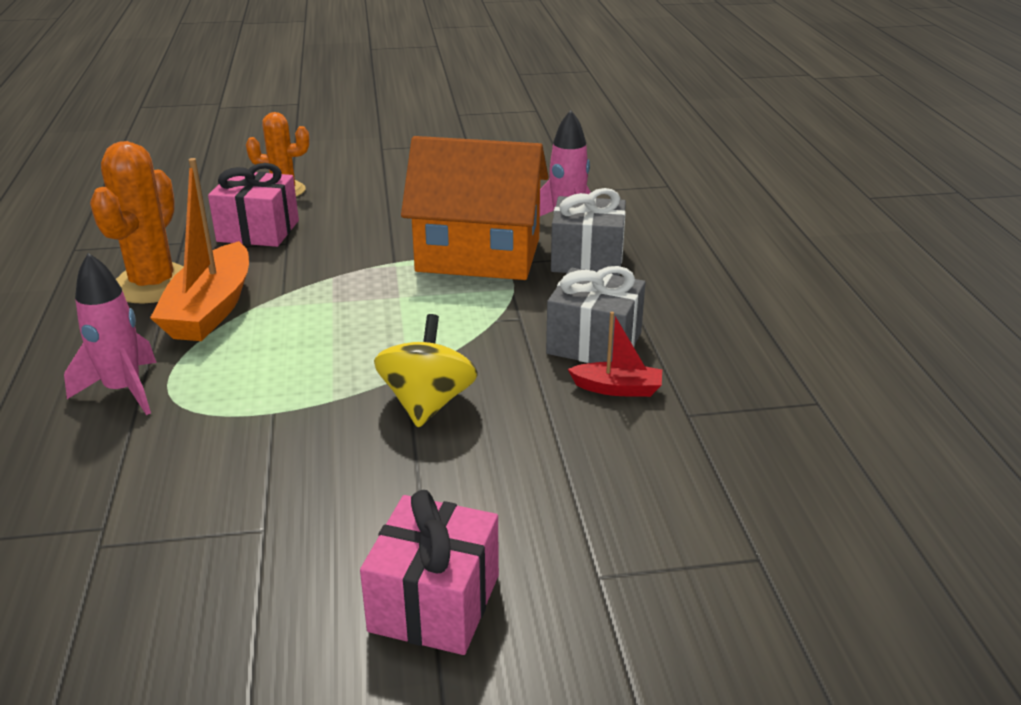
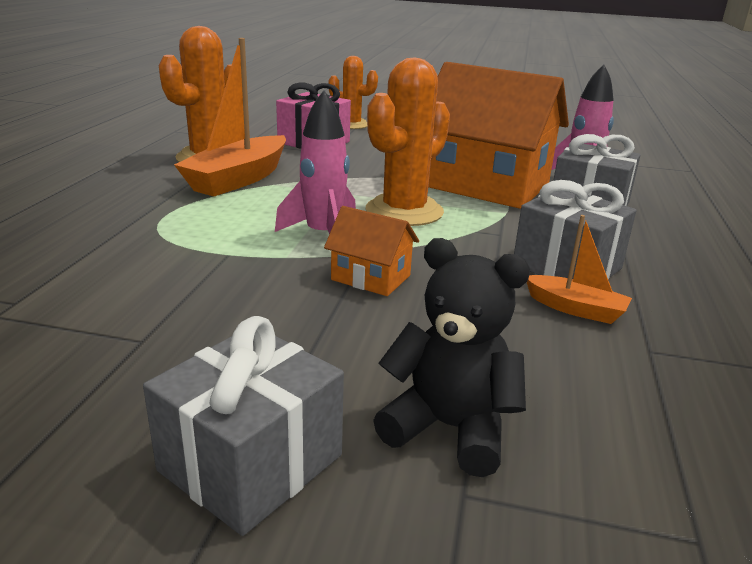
camera: 20 degrees right, 5 degrees down
pink rocket [64,253,157,415] -> pink rocket moved to [275,90,356,234]
pink gift [360,490,499,655] -> grey gift [143,316,344,536]
yellow spinning top [374,314,478,427] -> orange house [324,206,419,296]
red boat [568,312,662,397] -> orange boat [527,215,632,324]
none -> orange cactus [366,58,450,226]
none -> black teddy bear [373,238,530,477]

